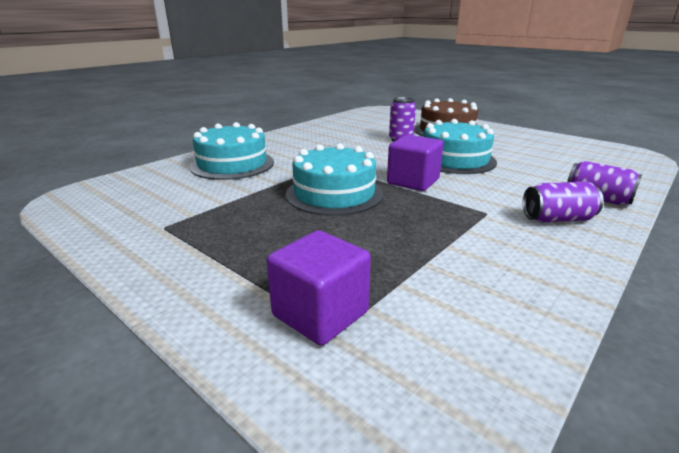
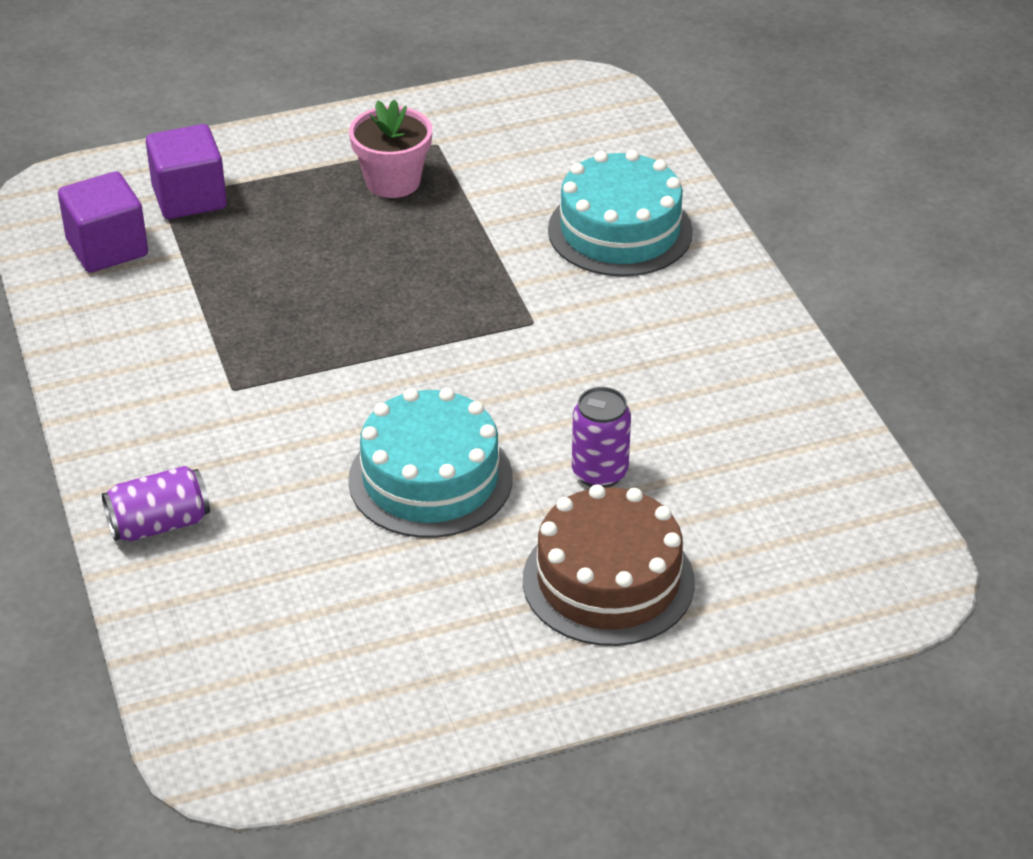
camera: 120 degrees right, 15 degrees up
turquoise cake [286,143,383,216] -> none
purple cube [387,135,443,191] -> purple cube moved to [58,171,148,273]
purple can [523,181,604,222] -> none
none -> pink flower pot [349,99,432,198]

